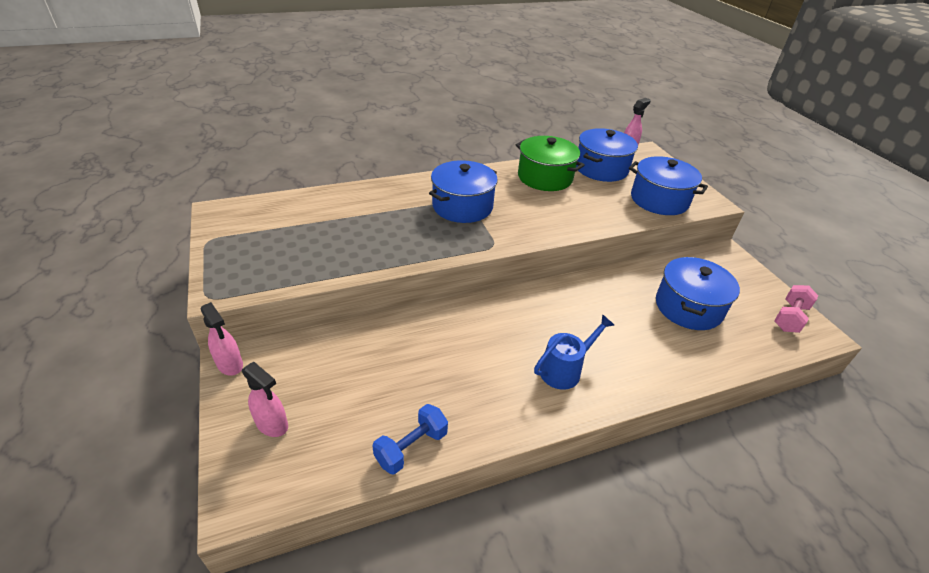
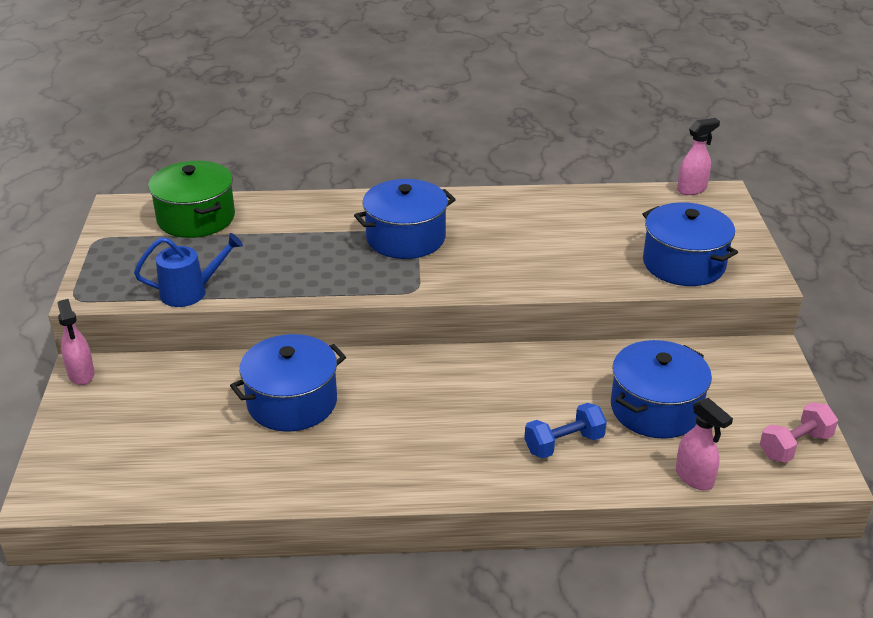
camera: 20 degrees right, 5 degrees down
pink spray bottle [242,362,288,437] -> pink spray bottle moved to [676,398,733,490]
blue dumbbell [372,404,448,475] -> blue dumbbell moved to [524,403,607,459]
green pot [515,136,584,191] -> green pot moved to [148,161,235,238]
blue watering can [534,314,614,390] -> blue watering can moved to [134,233,243,307]
blue pot [576,128,638,182] -> blue pot moved to [230,334,346,432]

